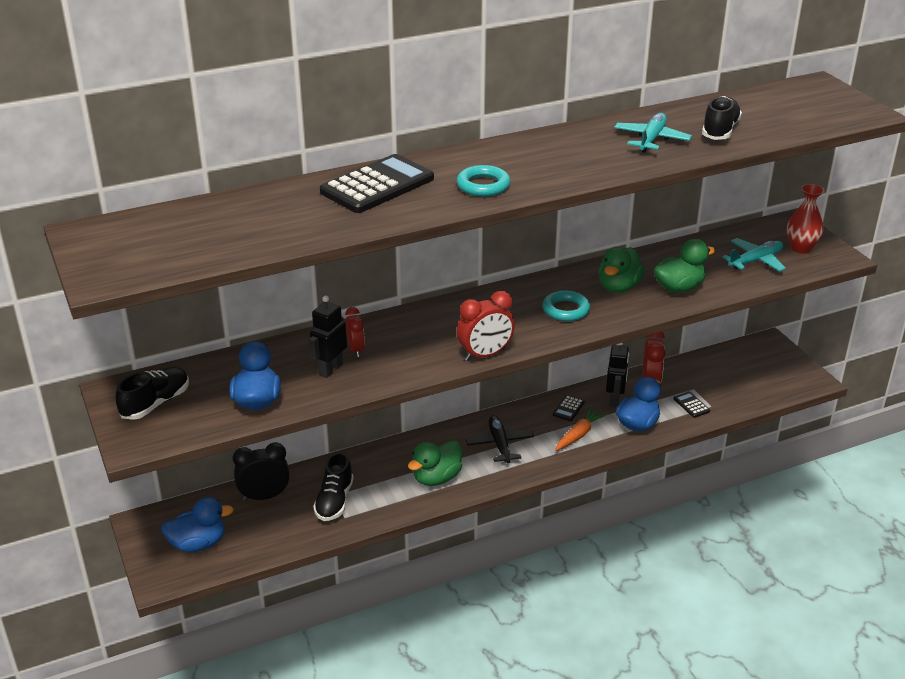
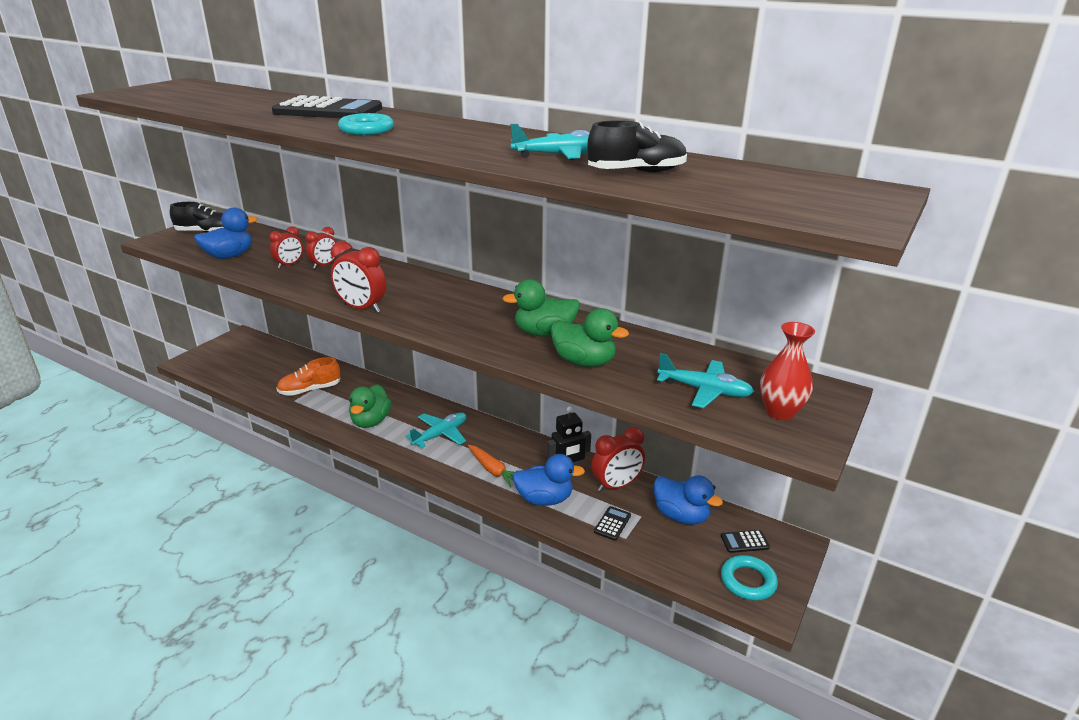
camera: 55 degrees right, 5 degrees down
blue duck [161,497,234,552] -> blue duck moved to [654,475,723,525]
black clock [233,442,290,501] -> none
black robot [309,295,347,378] -> red clock [269,226,303,268]
black shoe [313,452,354,521] -> orange shoe [276,357,341,396]
green duck [408,441,462,486] -> green duck turned 90 degrees counterclockwise [349,384,392,428]
black plane [466,415,534,463] -> turquoise plane [406,412,466,448]
turquoise ring [542,290,590,321] -> turquoise ring moved to [721,555,778,601]
black calculator [553,395,585,421] -> black calculator moved to [721,530,770,553]
orange carrot [555,408,606,451] -> orange carrot turned 45 degrees clockwise [468,445,515,488]

